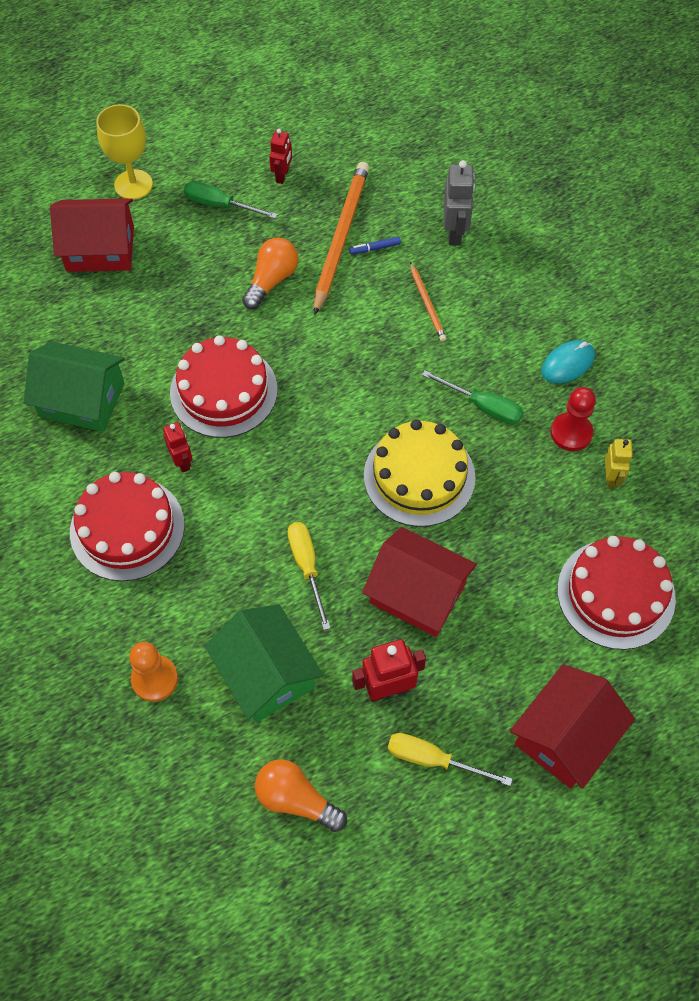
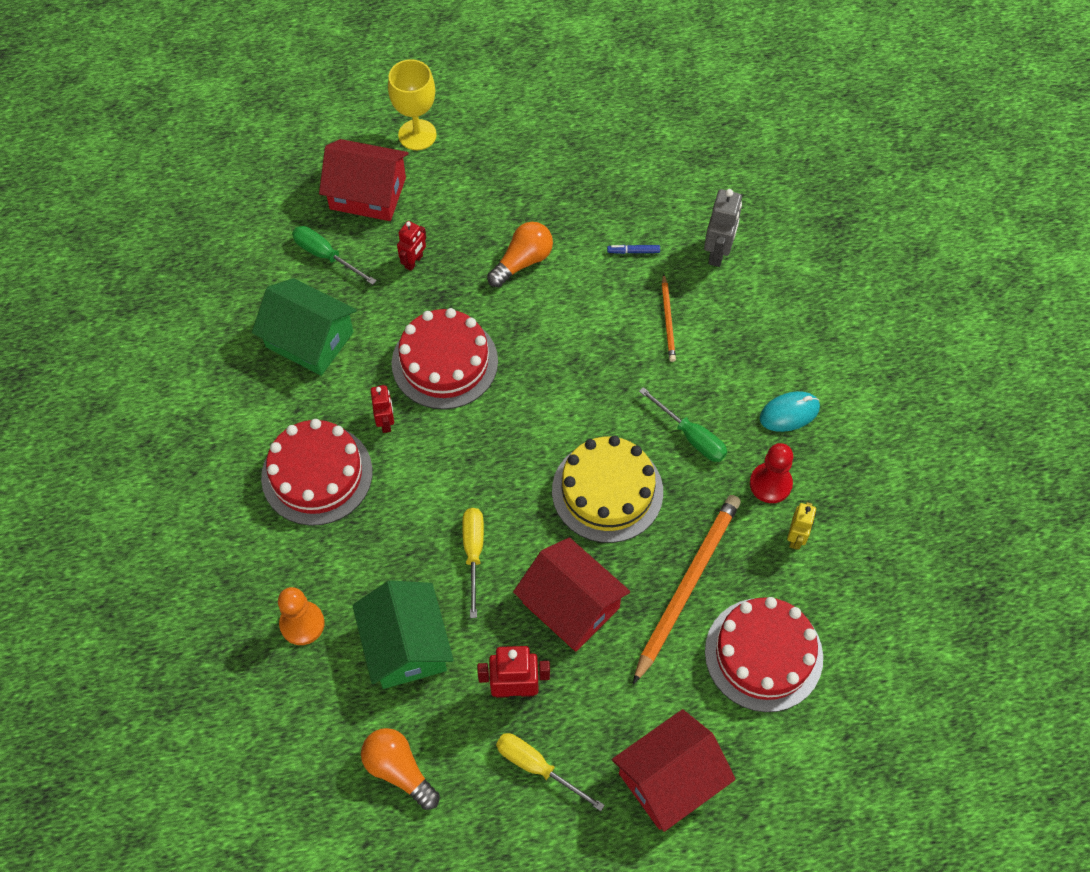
camera: 15 degrees right, 0 degrees up
green screwdriver [184,181,278,219] -> green screwdriver moved to [292,226,376,285]
red robot [269,129,292,184] -> red robot moved to [397,221,426,271]
orange pencil [314,162,369,315] -> orange pencil moved to [633,495,741,684]

